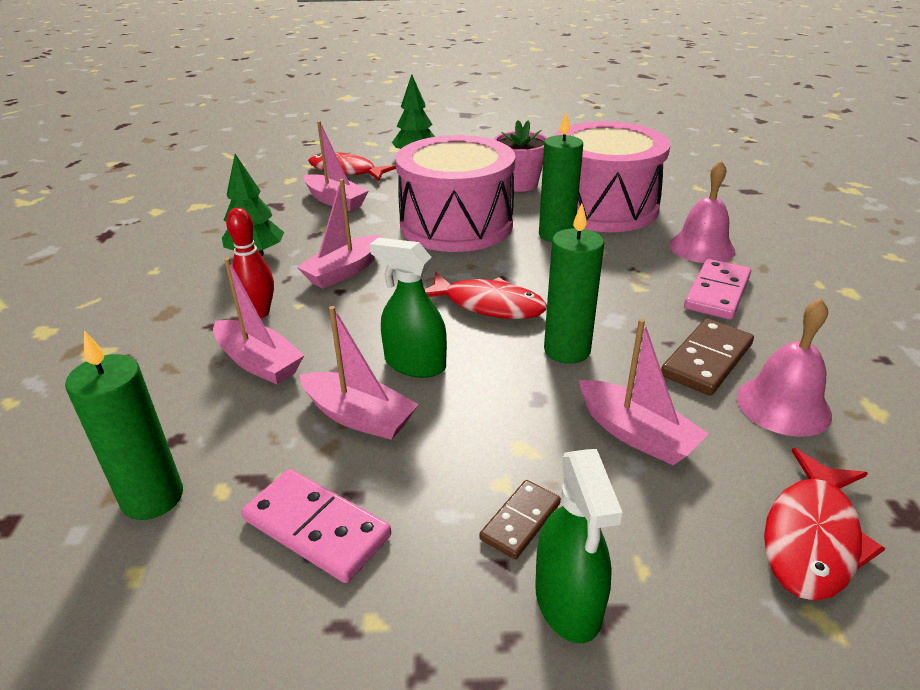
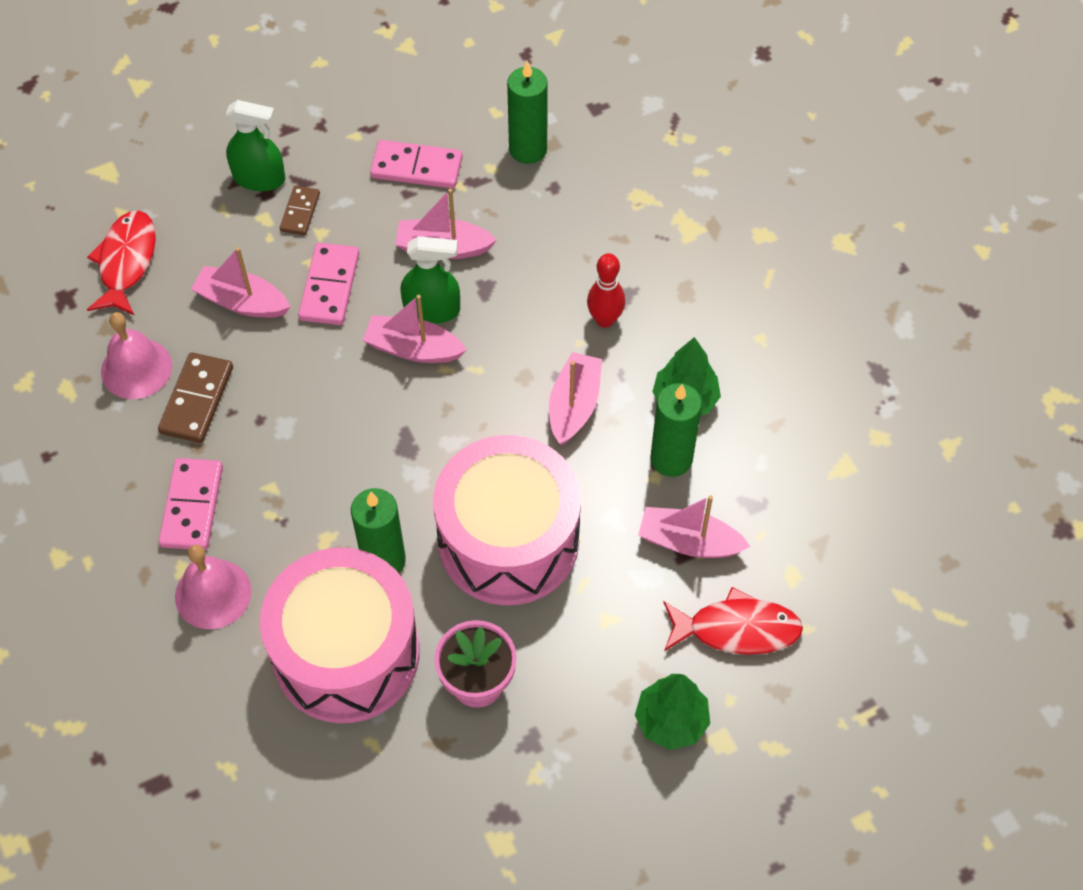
camera: 155 degrees right, 25 degrees up
pink boat [213,258,304,385] -> pink boat moved to [363,295,467,363]
red fish [425,272,547,319] -> none
green spray bottle [535,449,623,643] -> green spray bottle turned 135 degrees clockwise [226,100,285,191]
green candle [544,203,604,364] -> green candle moved to [650,383,702,477]
none -> pink domino [298,243,359,325]

